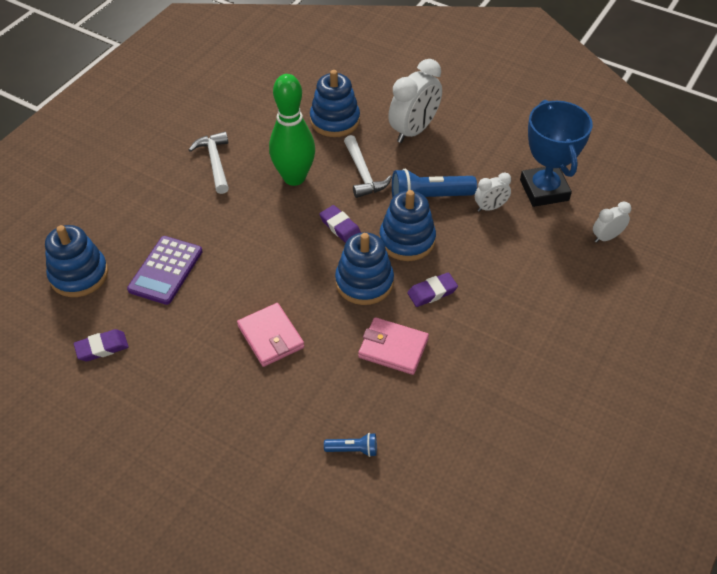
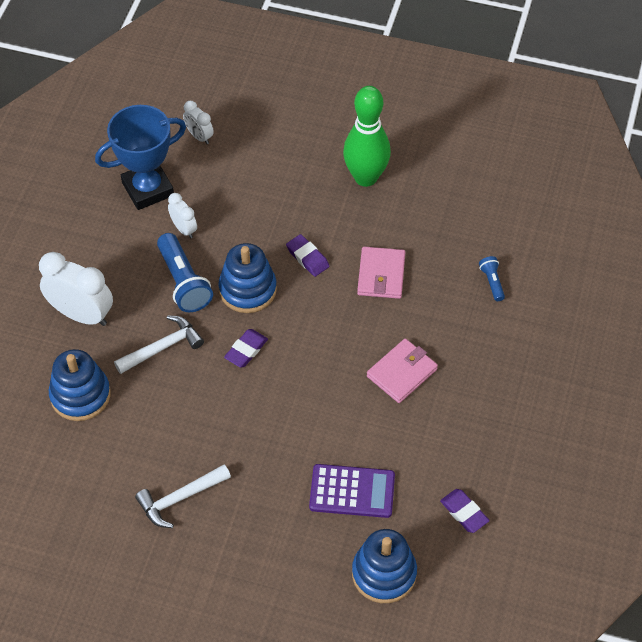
camera: 105 degrees left, 5 degrees up
green bowling pin [269,74,315,186] -> green bowling pin moved to [343,86,391,187]
blue stacking toy [335,232,394,305] -> none

